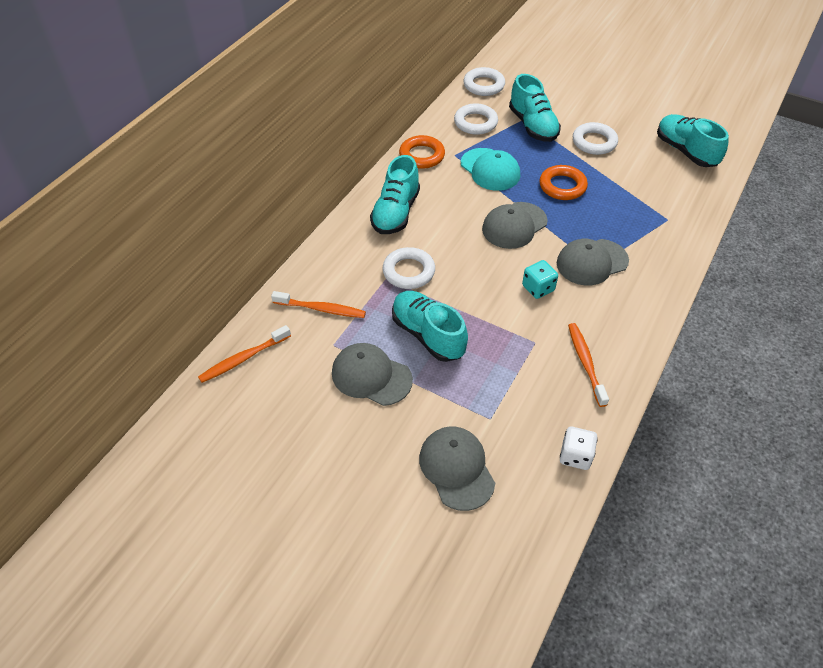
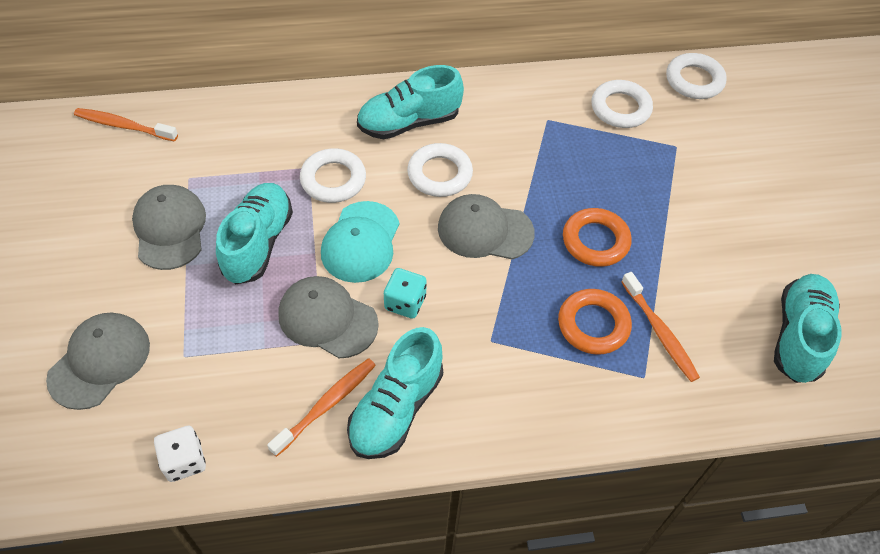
camera: 50 degrees right, 5 degrees up
orange toothbrush [271,291,366,318] -> orange toothbrush moved to [621,272,700,382]
orange ring [399,135,445,169] -> orange ring moved to [558,289,632,355]
turquoise cap [461,148,520,191] -> turquoise cap moved to [321,201,399,283]
turquoise shoe [509,74,561,142] -> turquoise shoe moved to [347,327,443,459]
grey cap [557,239,629,285] -> grey cap moved to [278,276,379,358]
white ring [573,122,618,155] -> white ring moved to [407,143,473,197]

